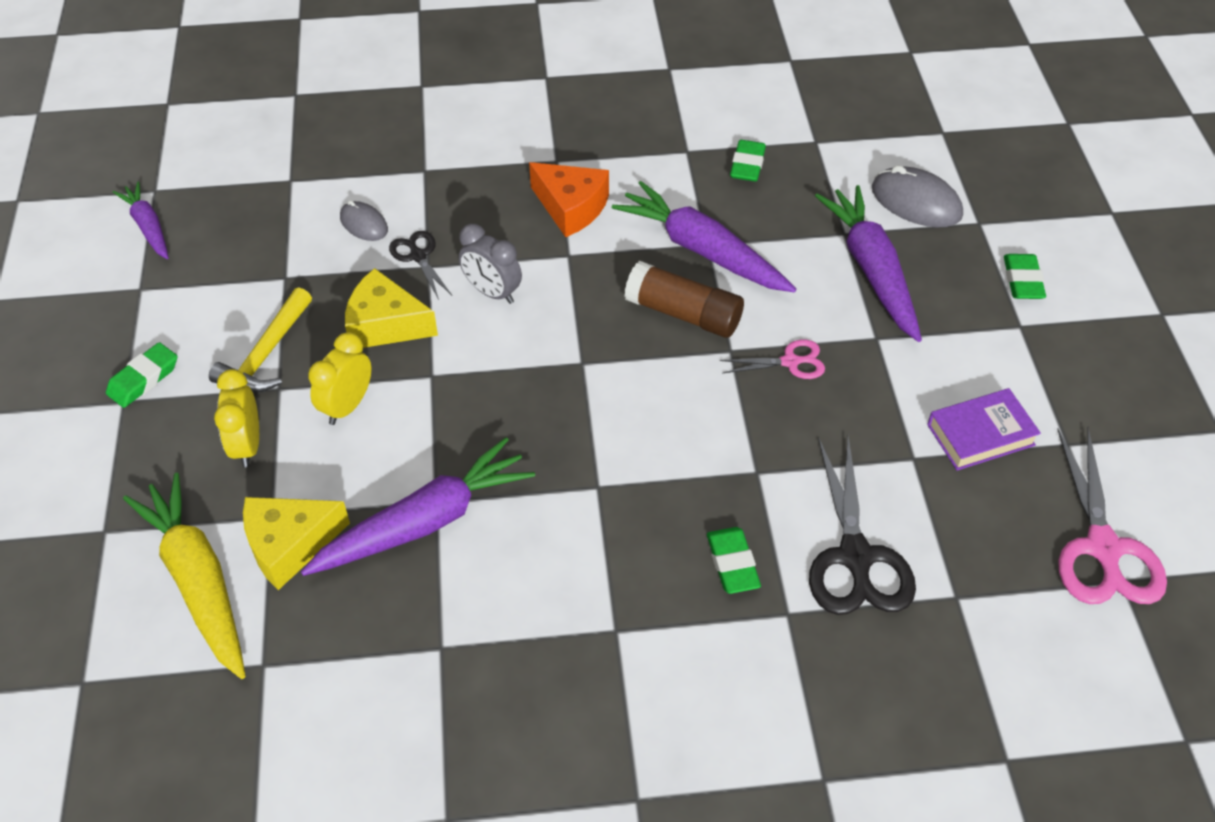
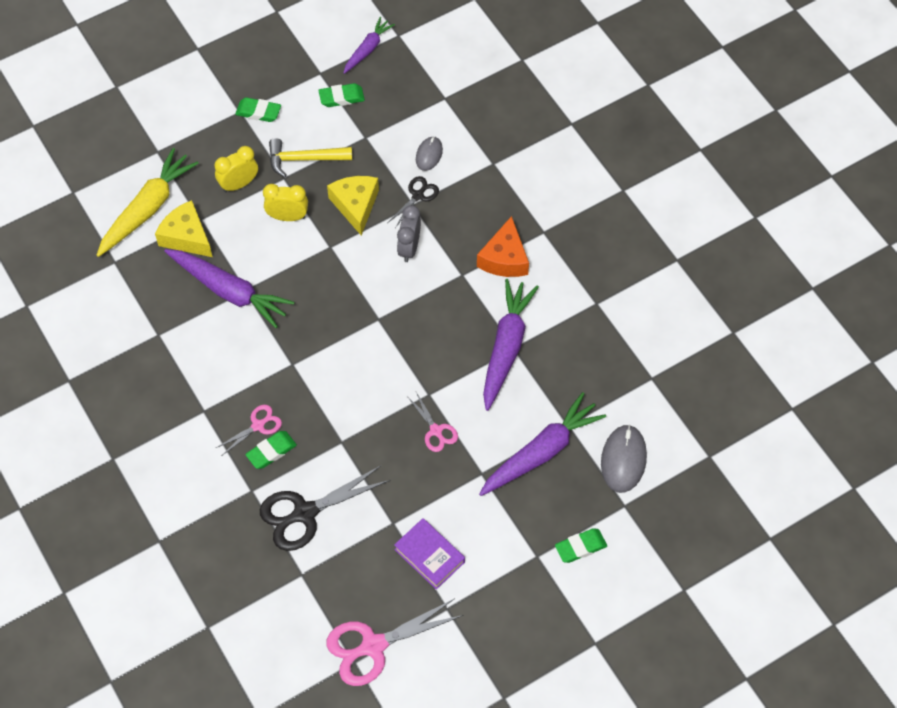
camera: 65 degrees right, 10 degrees up
brown glue stick [624,261,744,338] -> none
green eraser [730,140,766,182] -> green eraser moved to [318,83,365,107]
none -> pink scissors [216,405,282,455]

